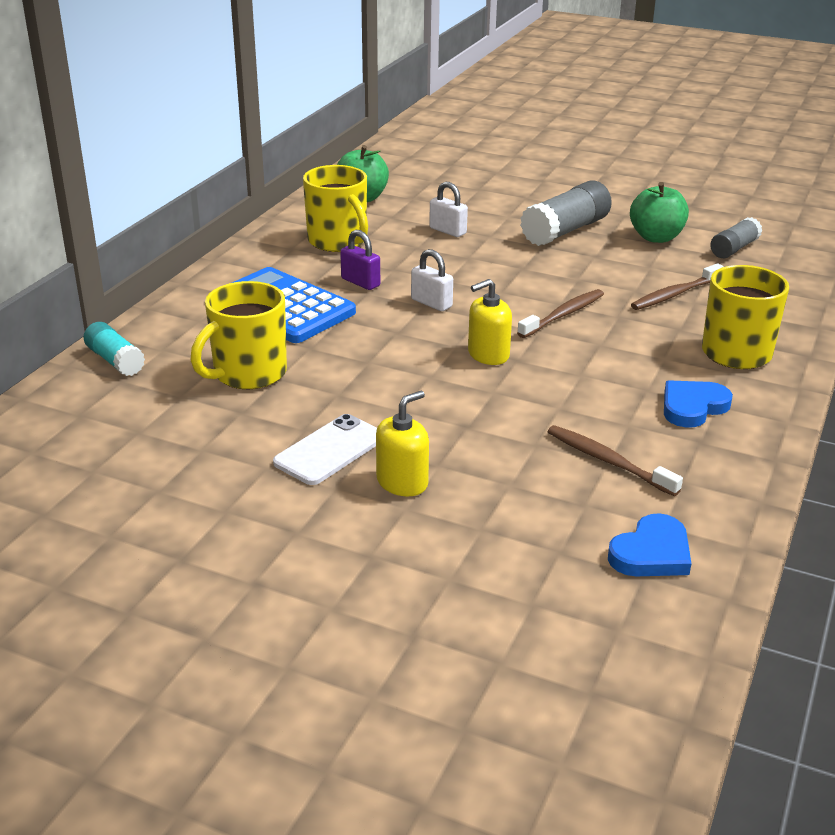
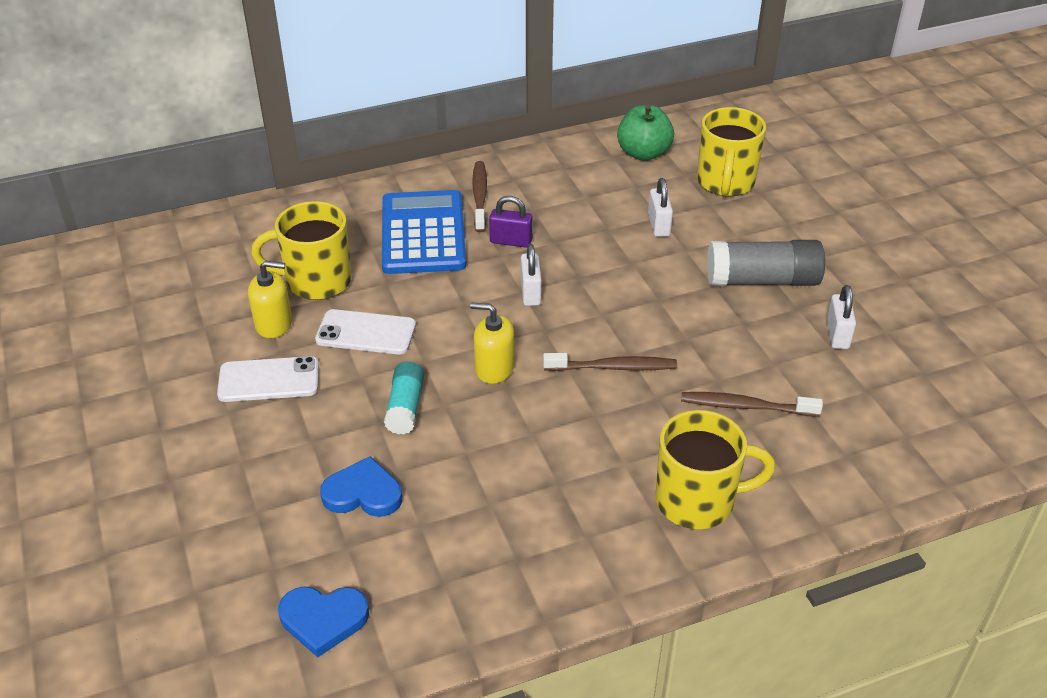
camera: 45 degrees right, 10 degrees up
turquoise glue stick [84,322,145,376] -> turquoise glue stick moved to [384,362,424,434]
yellow mug [303,165,368,252] -> yellow mug moved to [697,107,766,197]
purple padlock [340,230,380,290] -> purple padlock turned 75 degrees counterclockwise [489,196,533,248]
yellow soap dispenser [376,391,429,497] -> yellow soap dispenser moved to [248,260,292,338]
brown toothbrush [548,425,683,496] -> brown toothbrush moved to [472,161,487,232]
green apple [630,182,689,243] -> white padlock [826,285,856,349]
blue heart [664,380,733,428] -> blue heart moved to [320,456,402,517]
grey glue stick [710,217,763,258] -> none
none -> white phone [315,309,416,355]

